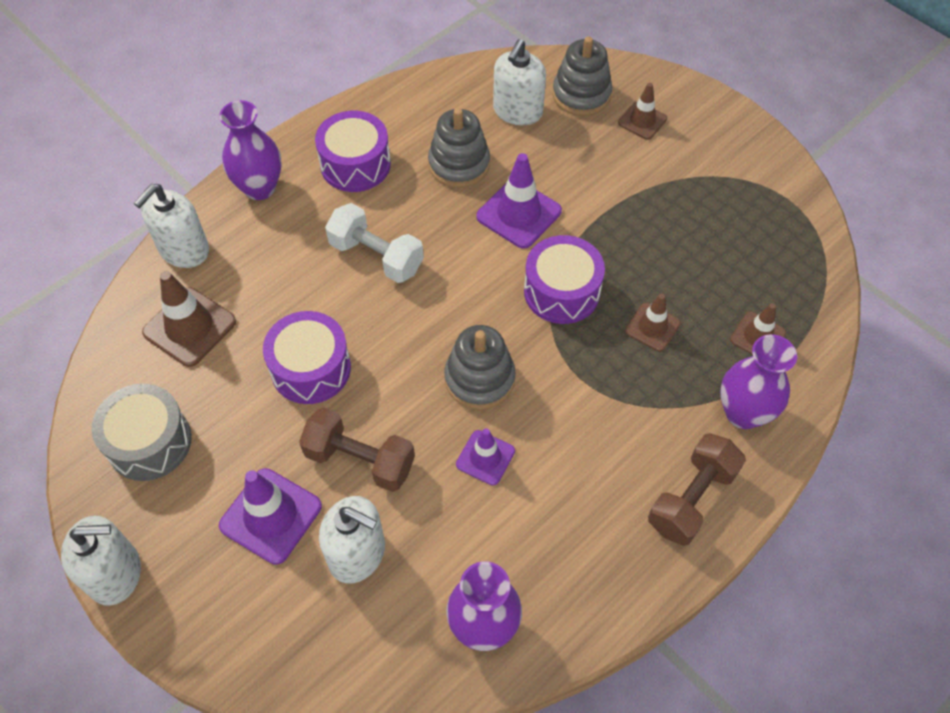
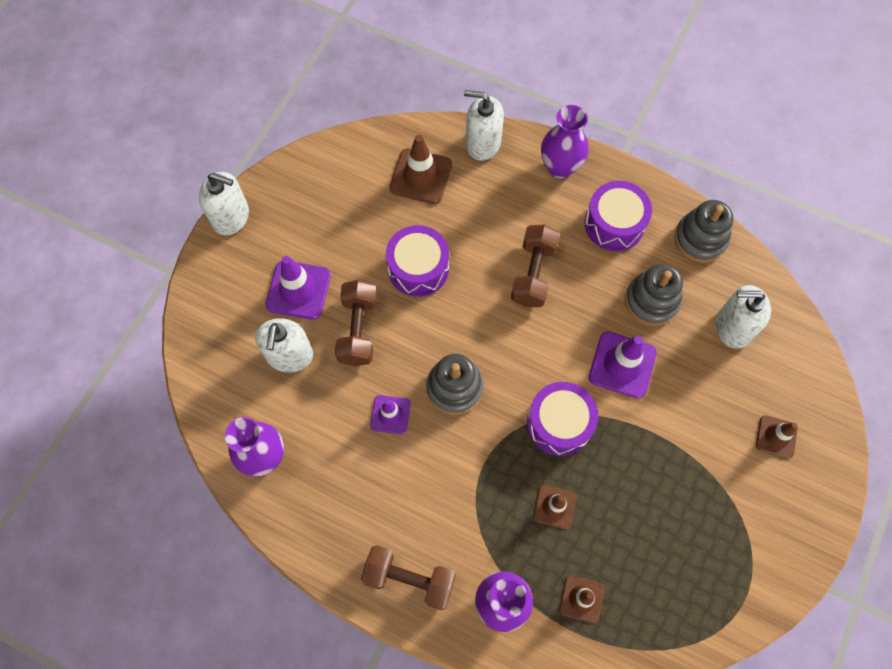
camera: 70 degrees right, 10 degrees up
white soap dispenser [61,516,141,606] -> white soap dispenser turned 45 degrees counterclockwise [199,172,249,235]
grey drum [91,383,192,481] -> none
white dumbbell [325,203,424,283] -> brown dumbbell [511,224,560,307]
grey stacking toy [552,37,612,116] -> grey stacking toy moved to [674,200,733,263]

